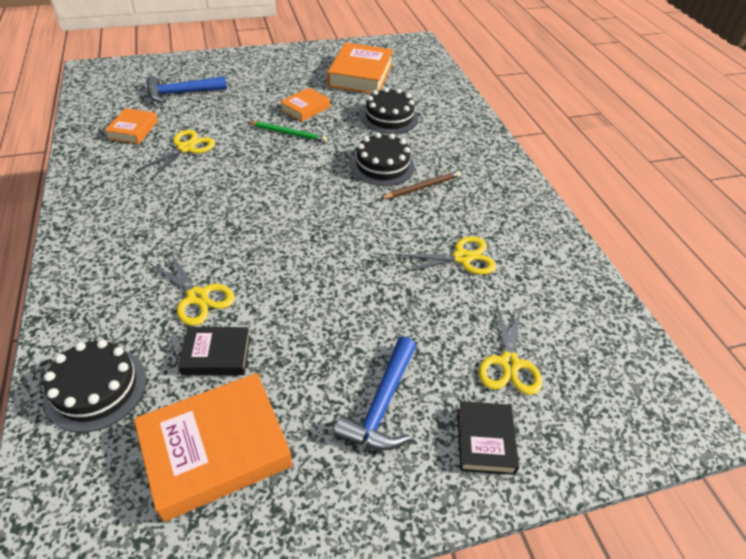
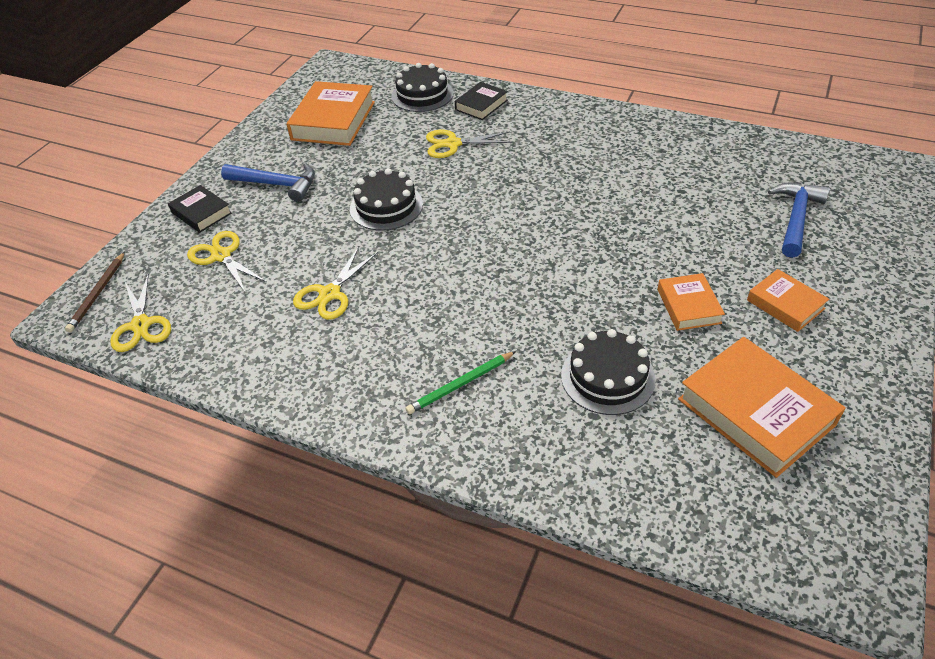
camera: 135 degrees right, 0 degrees up
orange book [104,108,158,144] -> orange book moved to [747,269,829,332]
yellow scissors [136,130,215,179] -> yellow scissors moved to [110,274,171,352]
black book [178,327,250,376] -> black book moved to [455,82,508,120]
green pencil [247,121,327,142] -> green pencil moved to [405,351,516,414]
blue hammer [333,337,416,450] -> blue hammer turned 135 degrees clockwise [221,163,315,202]
black cake [351,133,415,186] -> black cake moved to [350,168,423,231]
brown pencil [380,171,461,199] -> brown pencil moved to [65,252,125,333]

